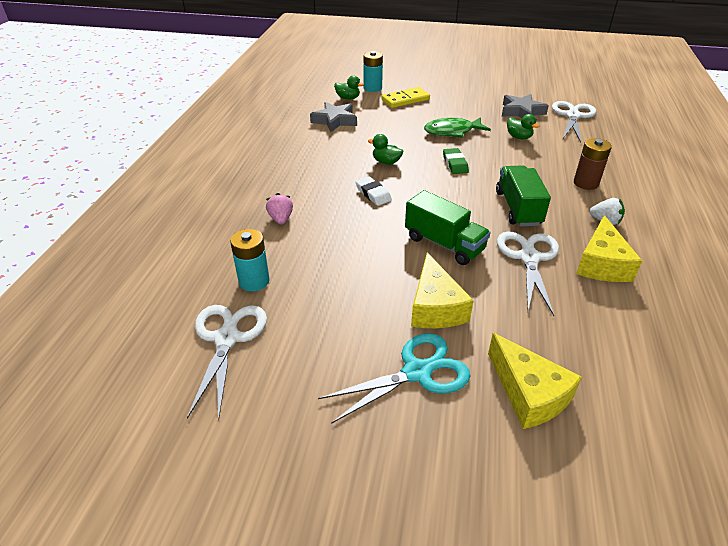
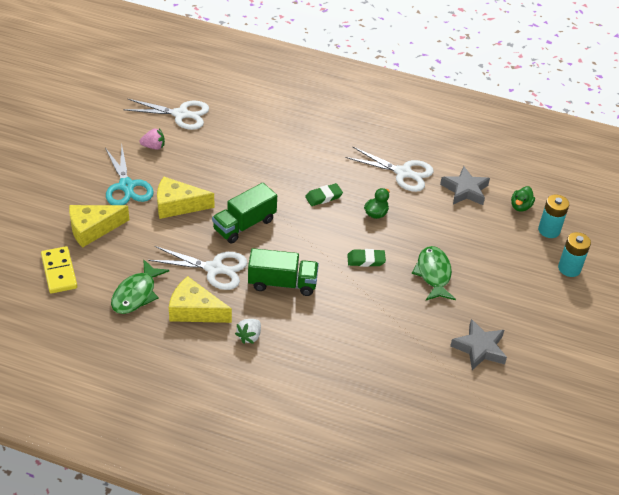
camera: 95 degrees right, 5 degrees up
turquoise battery [230,229,270,291] -> turquoise battery moved to [558,232,591,277]
pink strawberry [266,193,293,224] -> pink strawberry moved to [140,128,165,150]
white eraser [356,176,392,206] -> green eraser [305,183,343,206]
yellow domino [381,87,430,108] -> yellow domino moved to [41,246,77,294]
green duck [507,114,539,139] -> none
white scissors [552,101,596,142] -> white scissors moved to [346,147,434,192]
brown battery [574,138,612,190] -> none
none -> green fish [111,259,169,314]

